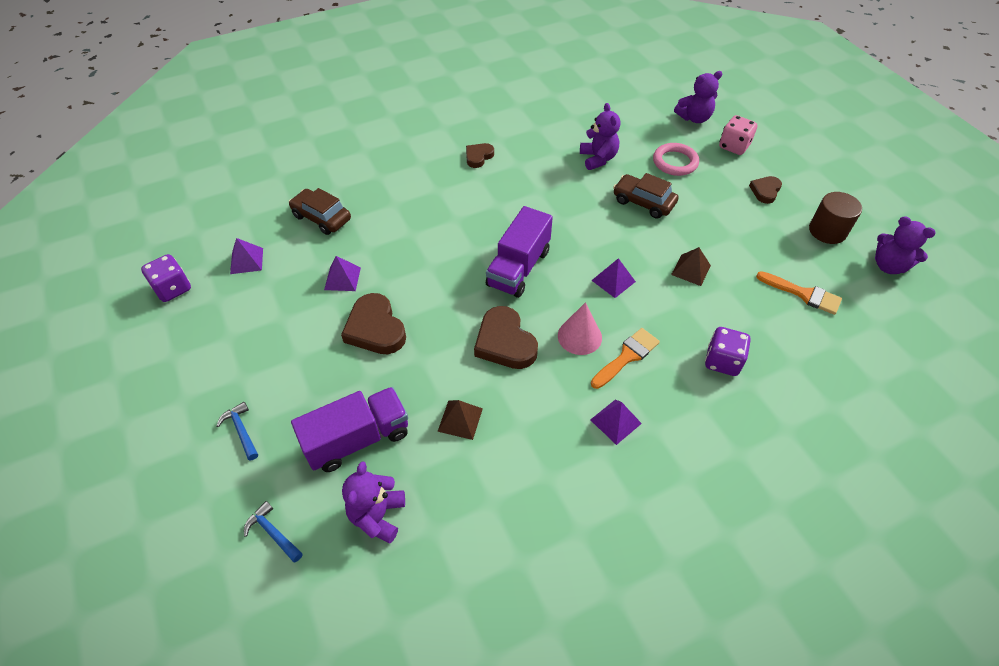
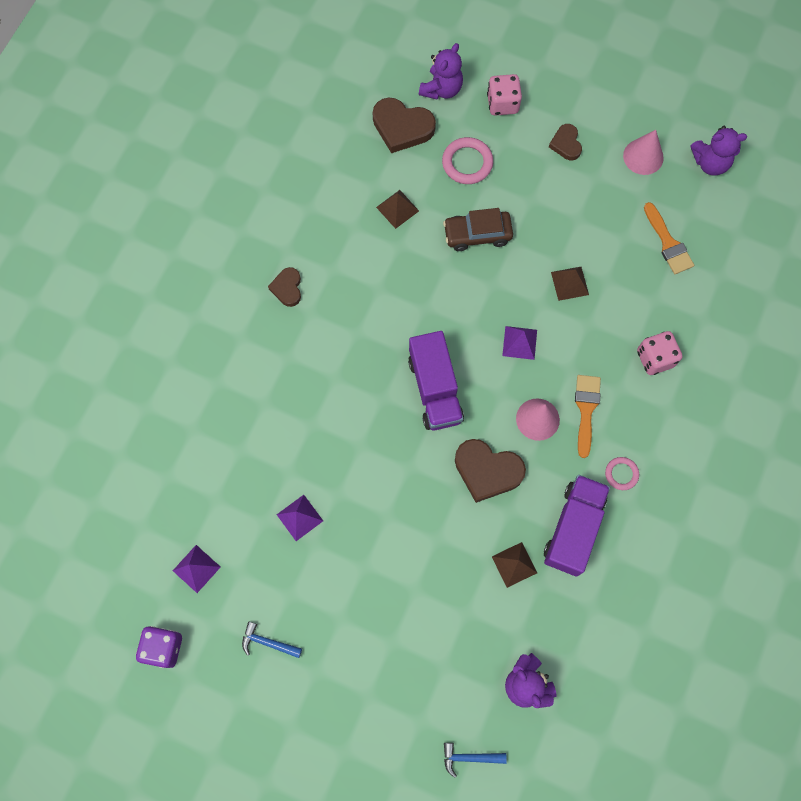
camera: 40 degrees left, 20 degrees up
blue hammer [217,402,258,460] -> blue hammer moved to [242,621,302,658]
brown car [289,188,351,235] -> none
purple truck [291,387,408,472] -> purple truck moved to [544,475,610,577]
brown heart [341,293,406,354] -> brown heart moved to [373,98,436,153]
purple teddy bear [580,103,620,170] -> brown pyramid [376,190,419,229]
purple pyramid [590,400,642,445] -> pink ring [605,457,639,490]
purple dice [705,327,751,376] -> pink dice [637,331,682,375]
orange brush [756,271,842,315] -> orange brush turned 75 degrees clockwise [644,202,694,274]
brown cylinder [809,192,862,244] -> pink cone [623,130,664,175]

